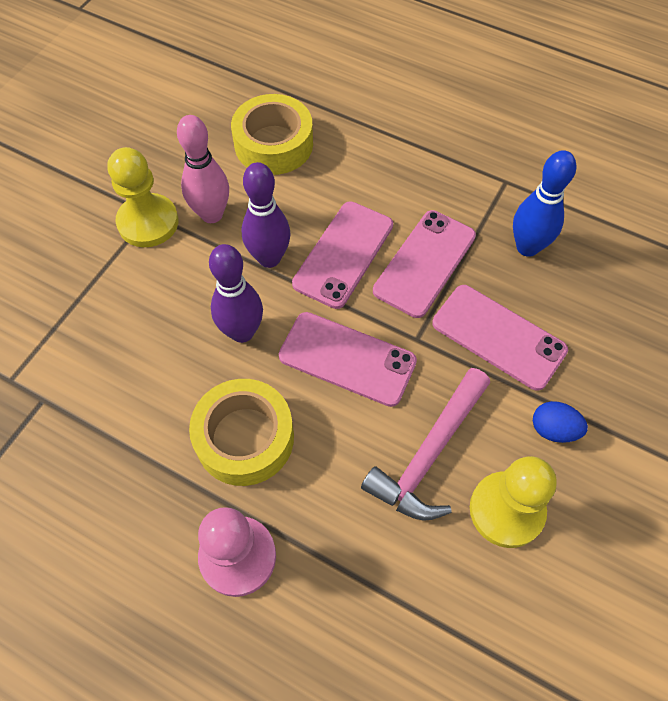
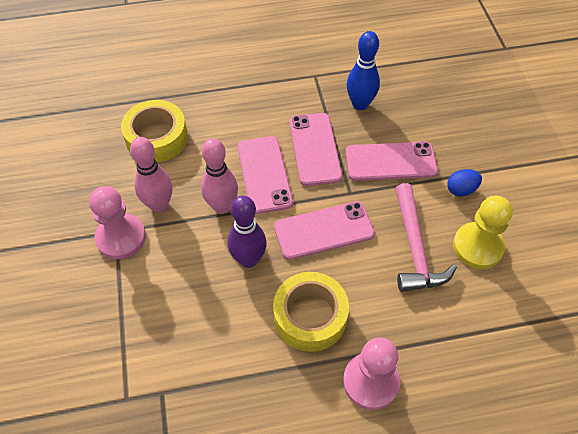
camera: 40 degrees left, 5 degrees down
yellow pawn [107,147,179,247] -> pink pawn [89,186,146,259]
purple bowling pin [242,162,290,268] -> pink bowling pin [201,138,238,214]

